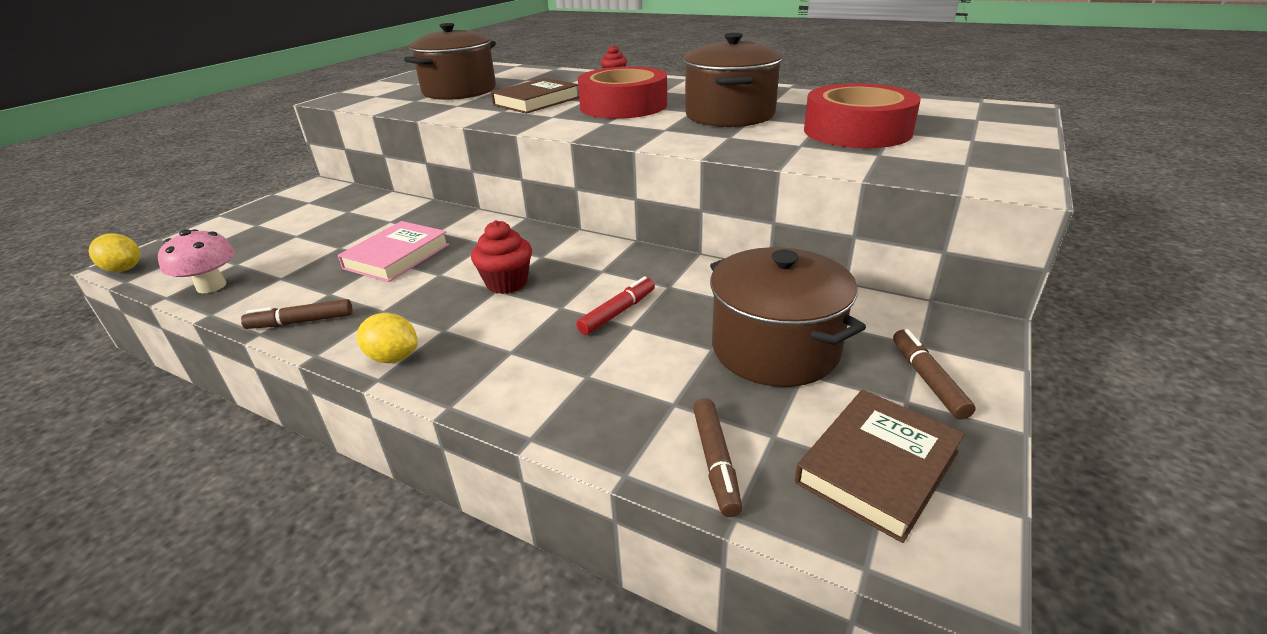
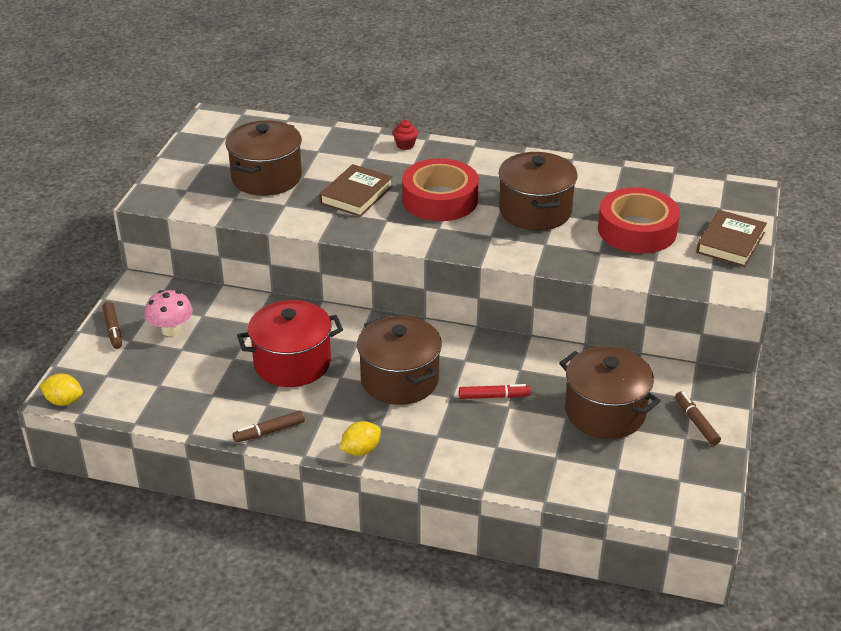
camera: 15 degrees left, 5 degrees up
pink mushroom [158,229,235,293] -> pink mushroom moved to [145,290,193,336]
pink book [338,221,449,282] -> red pot [237,300,343,387]
yellow lemon [357,313,418,363] -> yellow lemon turned 45 degrees counterclockwise [340,421,381,456]
red cupcake [471,220,532,294] -> brown pot [357,316,442,405]
red marker [576,276,655,335] -> red marker turned 60 degrees clockwise [459,384,531,399]
brown marker [693,398,742,517] -> brown marker moved to [103,302,122,349]
brown book [795,390,965,543] -> brown book moved to [696,210,767,267]

